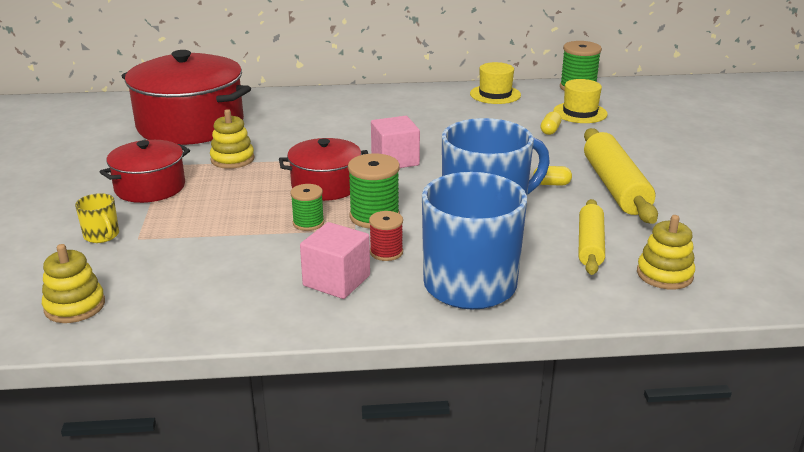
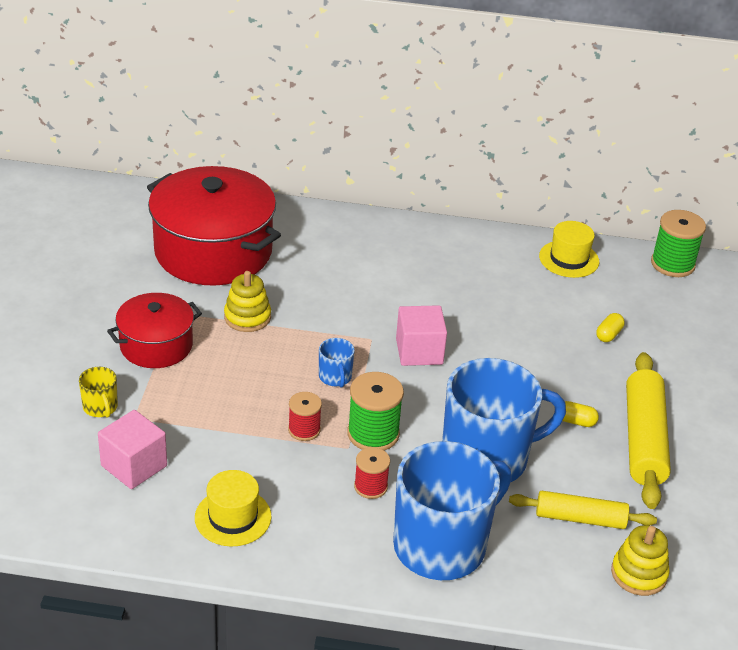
camera: 10 degrees right, 10 degrees up
yellow stacking toy [42,244,105,323] -> none
red pot [279,138,368,201] -> blue mug [319,338,355,388]
green spool [290,184,324,231] -> red spool [288,392,322,441]
pink cube [300,222,370,299] -> pink cube moved to [98,410,167,489]
yellow hat [553,79,608,123] -> yellow hat moved to [195,470,272,546]
yellow rolling pin [579,199,605,275] -> yellow rolling pin turned 75 degrees clockwise [509,491,657,529]

